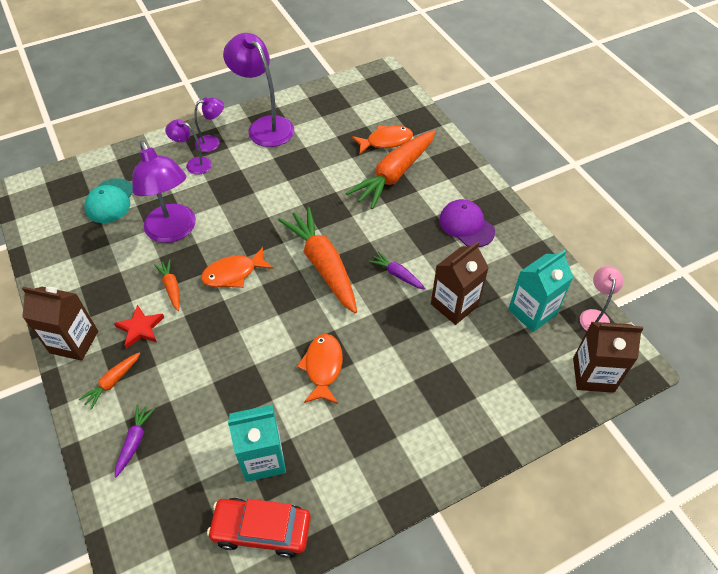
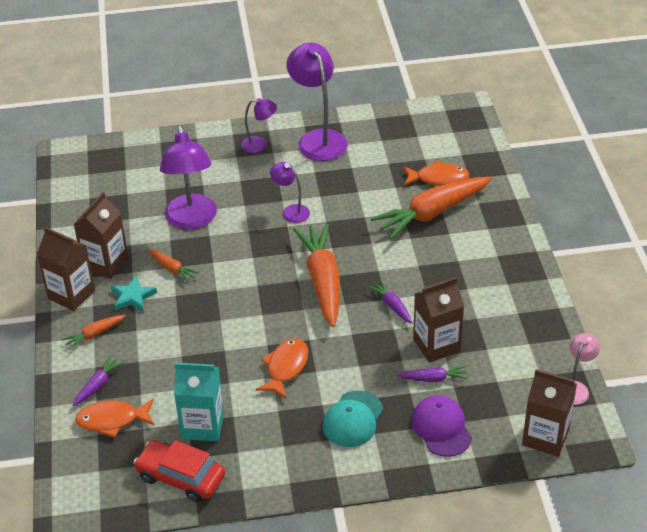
camera: 20 degrees right, 10 degrees down
turquoise cap [85,178,133,223] -> turquoise cap moved to [323,391,383,447]
red star [114,305,164,349] -> turquoise star [111,275,157,312]
orange carrot [154,259,180,311] -> orange carrot turned 135 degrees clockwise [148,249,200,282]
purple lamp [165,119,212,175] -> purple lamp moved to [270,162,310,223]
orange fish [201,247,273,288] -> orange fish moved to [75,399,155,438]
purple cap [439,199,495,247] -> purple cap moved to [411,395,472,457]
turquoise carton [508,250,573,332] -> none
none -> brown carton [73,192,128,279]
none -> purple carrot [397,365,468,382]

